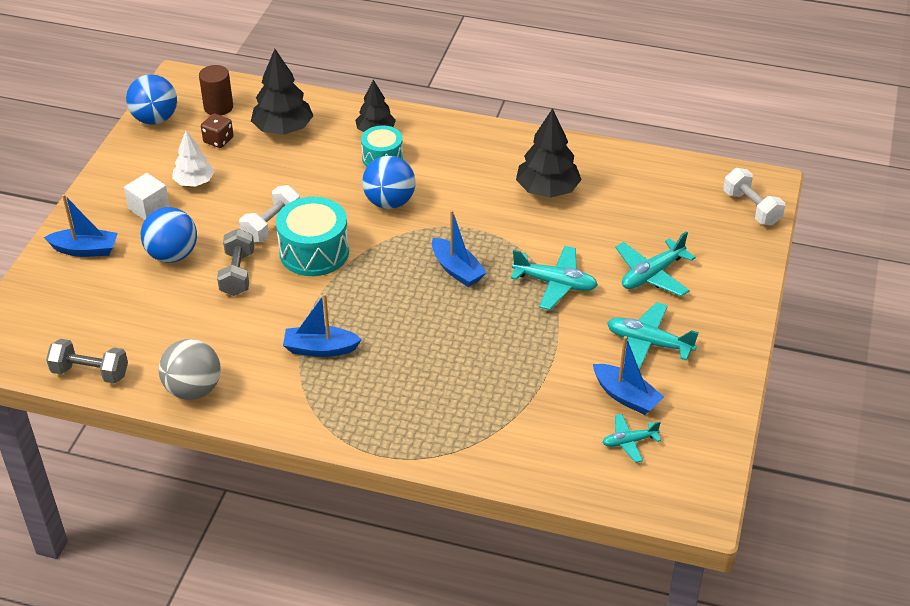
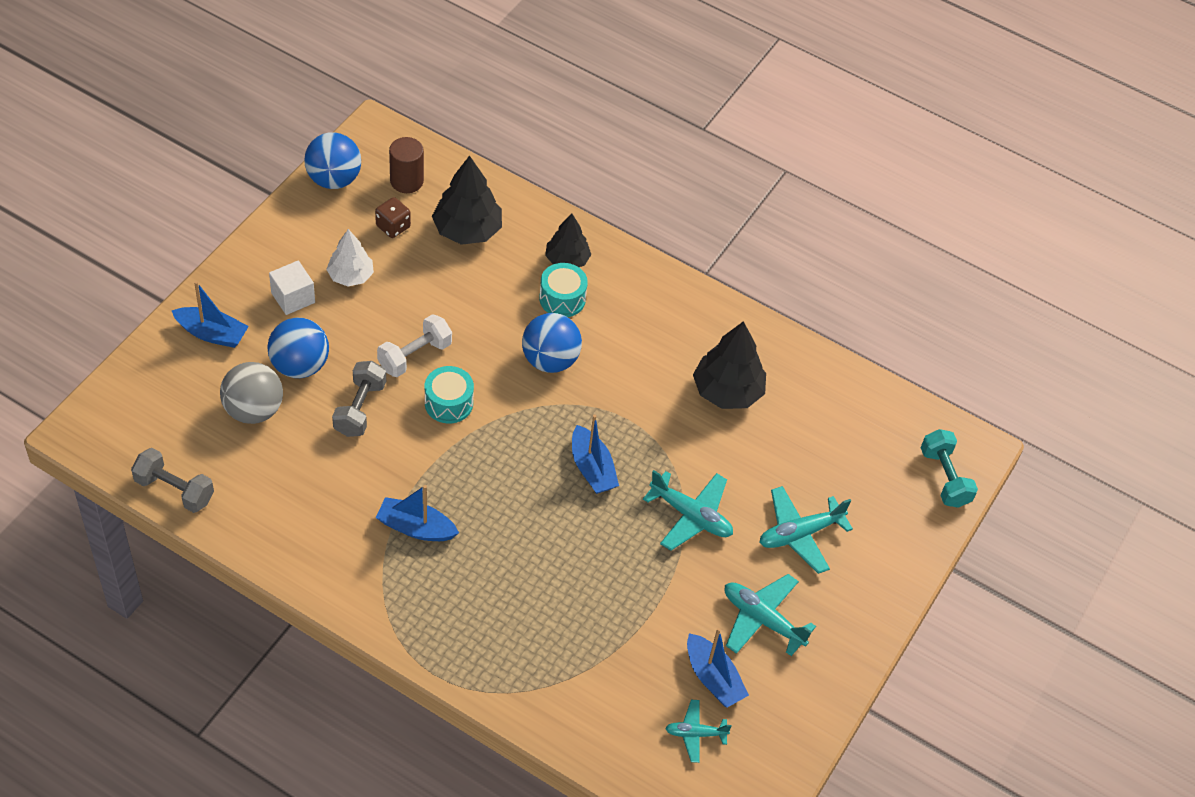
camera: 10 degrees right, 10 degrees up
grey ball [159,339,221,400] -> grey ball moved to [220,362,283,424]
turquoise drum [276,197,349,276] -> turquoise drum [425,366,474,423], size x0.63
white dumbbell [723,168,785,225] -> turquoise dumbbell [921,429,978,508]

